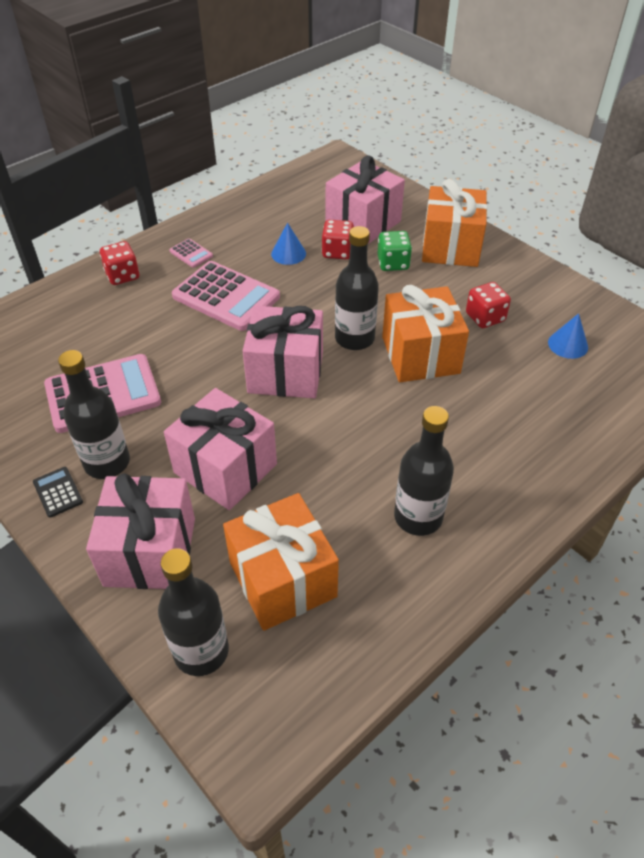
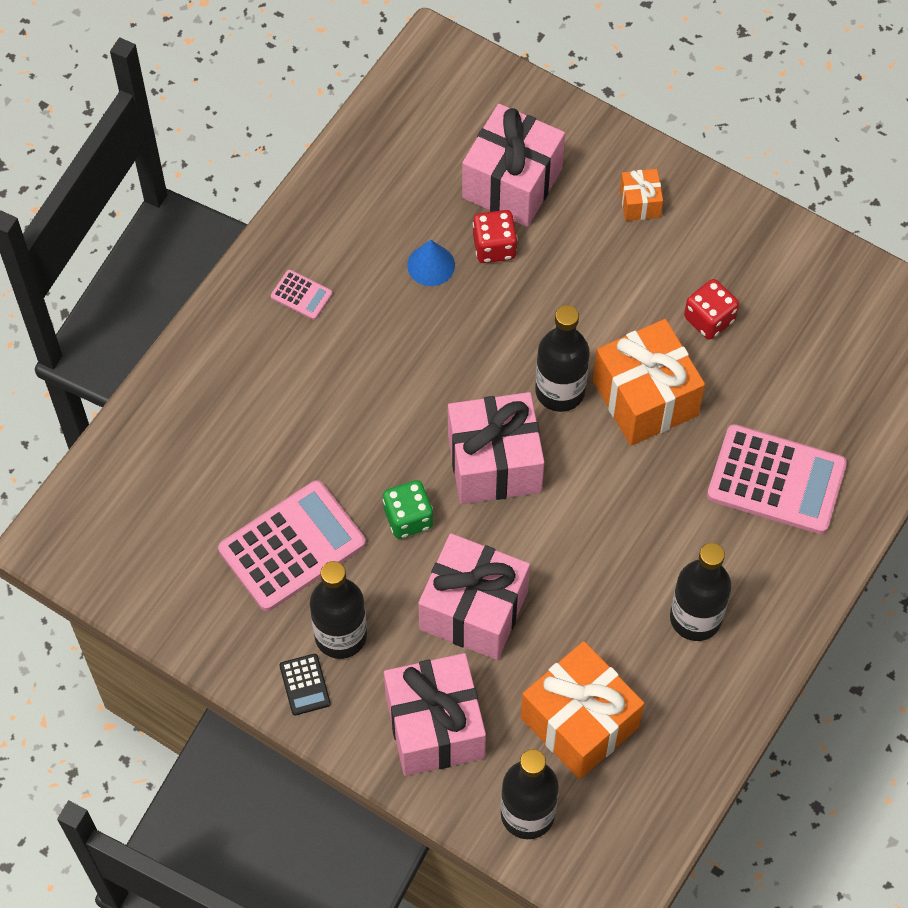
camera: 15 degrees left, 15 degrees up
black calculator [33,467,83,518] -> black calculator turned 150 degrees counterclockwise [279,654,331,715]
red dice [100,241,139,285] -> none
pink calculator [172,261,280,331] -> pink calculator moved to [707,424,847,534]
green dice [378,231,412,271] -> green dice moved to [383,480,433,539]
orange gift [422,179,487,267] -> orange gift [620,169,663,221], size x0.48
blue cone [548,313,588,359] -> none

